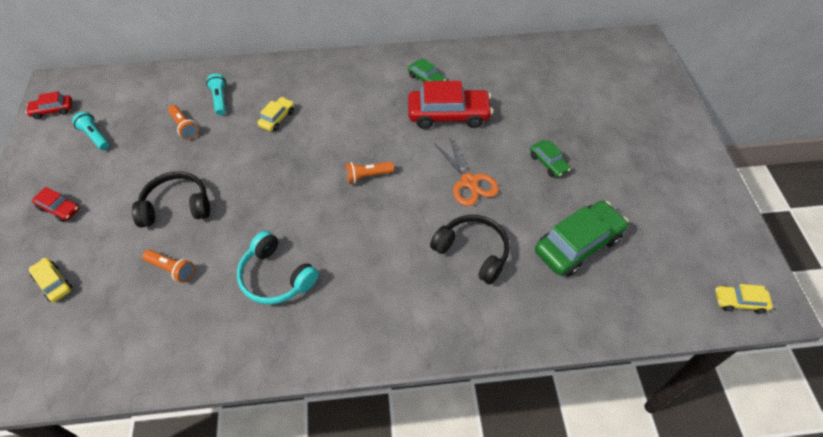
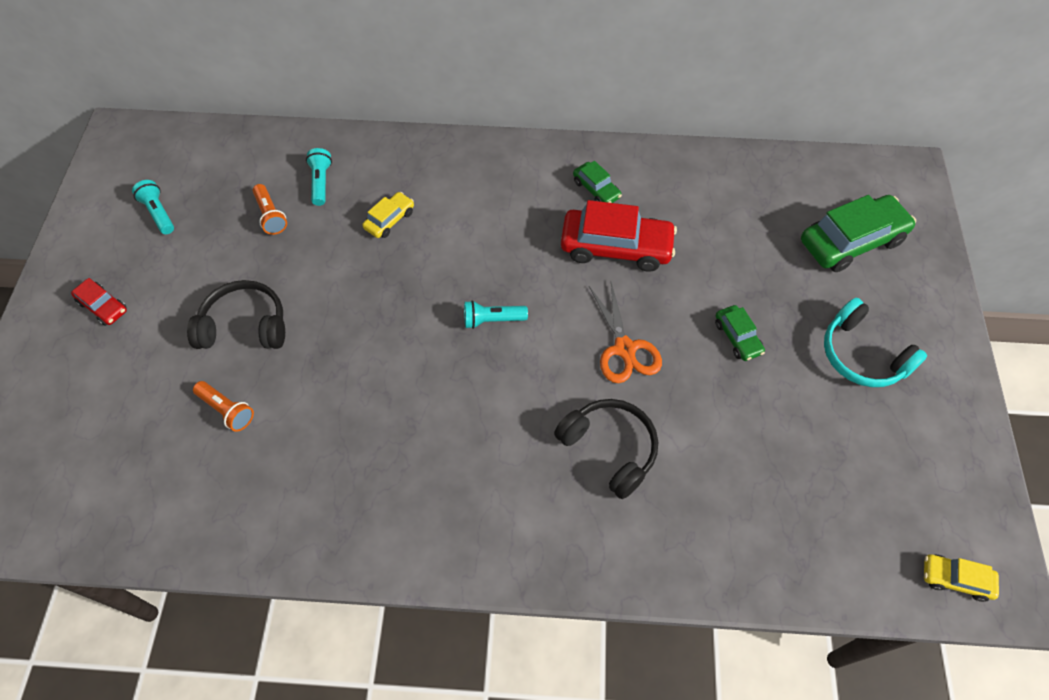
camera: 10 degrees right, 5 degrees up
red car [26,91,72,119] -> none
yellow car [29,258,72,302] -> none
turquoise headphones [237,231,319,304] -> turquoise headphones moved to [824,298,927,387]
orange flashlight [345,162,394,183] -> turquoise flashlight [464,300,528,329]
green car [535,201,628,277] -> green car moved to [801,195,916,272]

